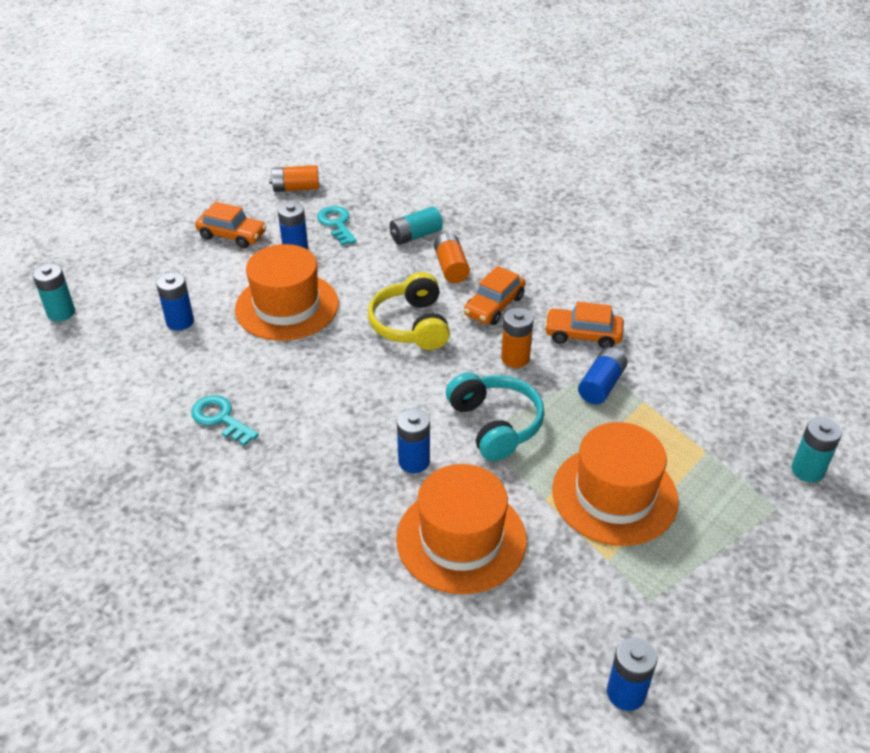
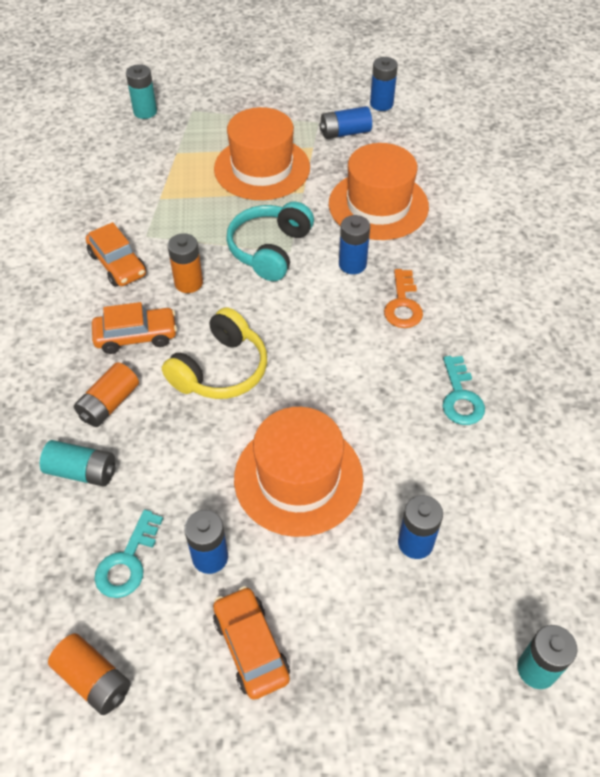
camera: 135 degrees left, 10 degrees up
blue battery [578,347,627,405] -> blue battery moved to [319,106,372,139]
none -> orange key [384,269,423,328]

